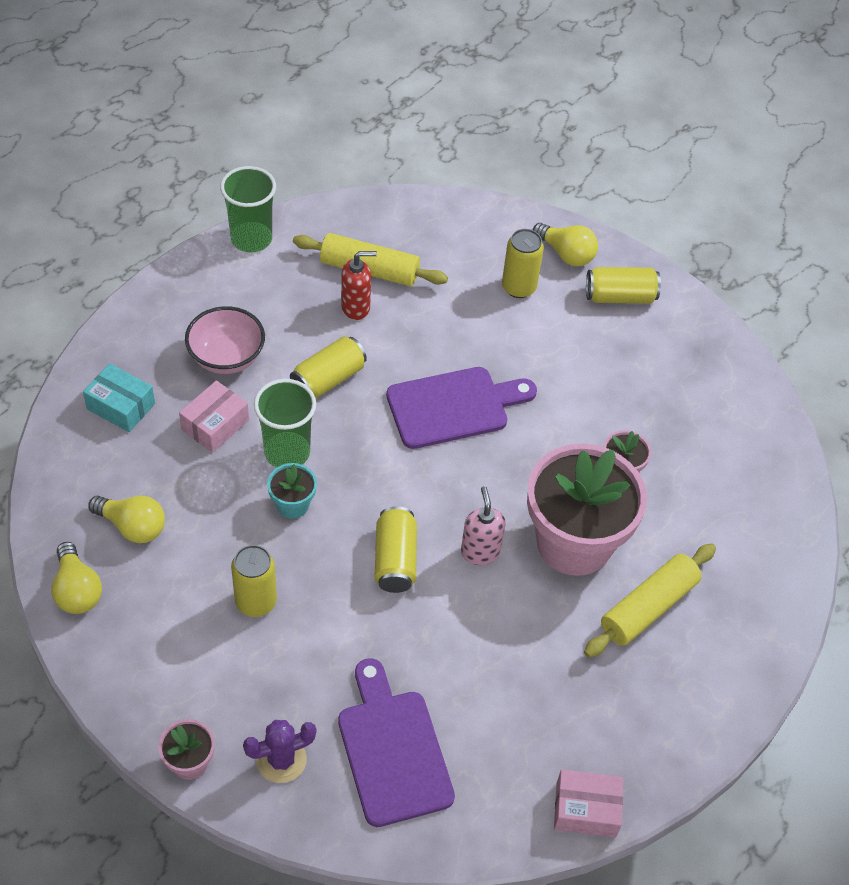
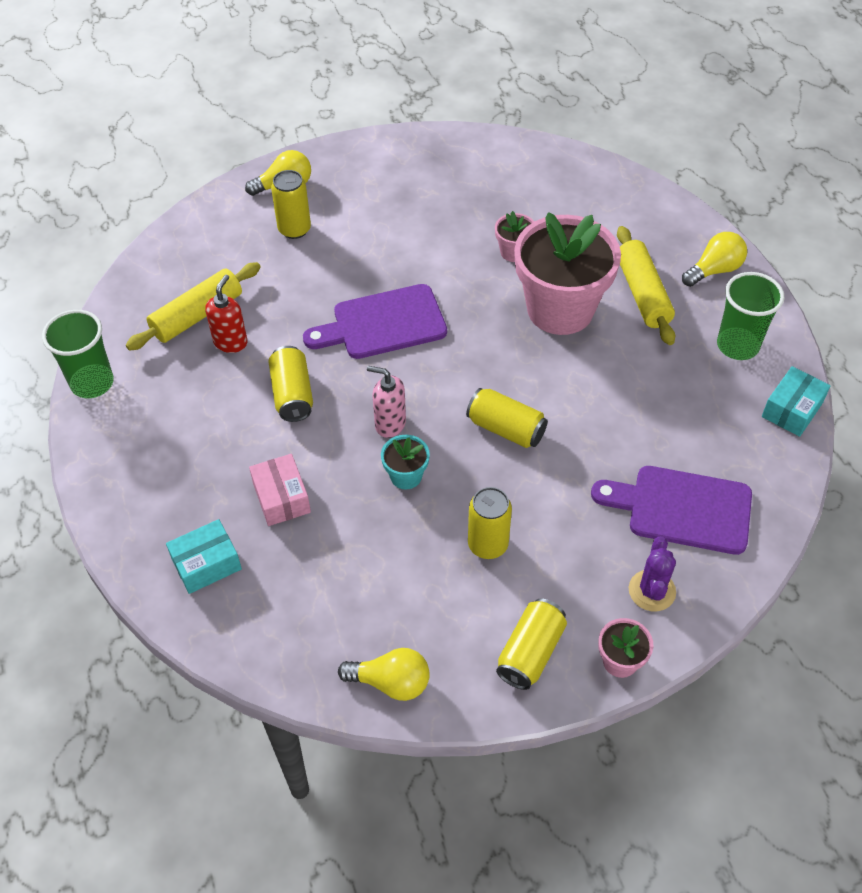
camera: 55 degrees left, 0 degrees up
yellow light bulb [88,496,165,543] -> yellow light bulb moved to [682,232,747,287]
pink bowl [185,306,265,374] -> none
green cup [254,379,316,468] -> green cup moved to [717,272,784,360]
purple cutting board [386,367,537,449] -> purple cutting board turned 120 degrees counterclockwise [303,284,447,359]
pink soap dispenser [461,486,506,565] -> pink soap dispenser moved to [367,366,406,438]
pink box [554,769,623,838] -> turquoise box [762,366,830,437]
yellow can [586,267,661,304] -> yellow can moved to [496,598,567,690]

